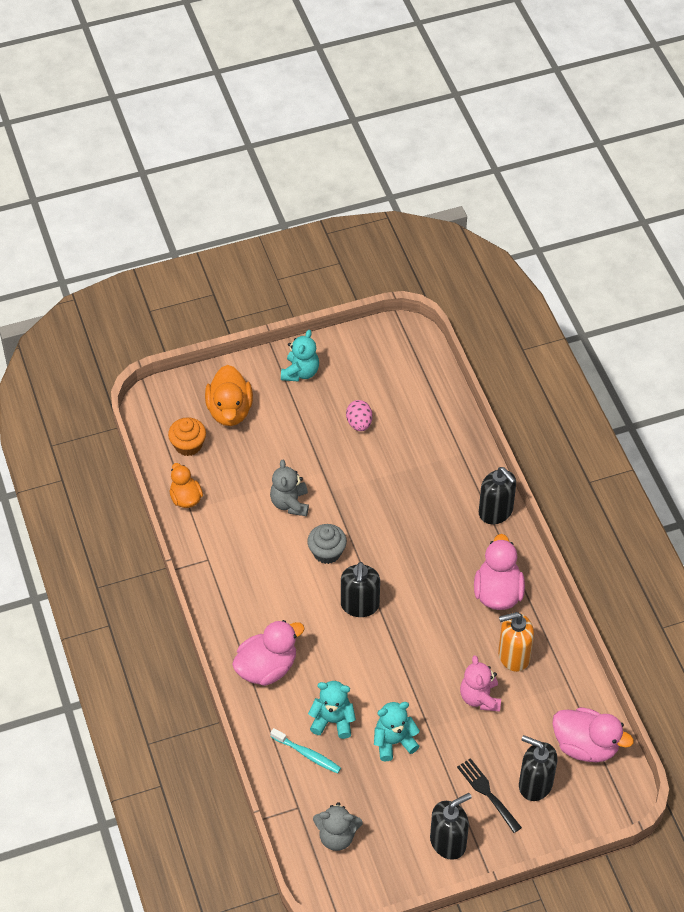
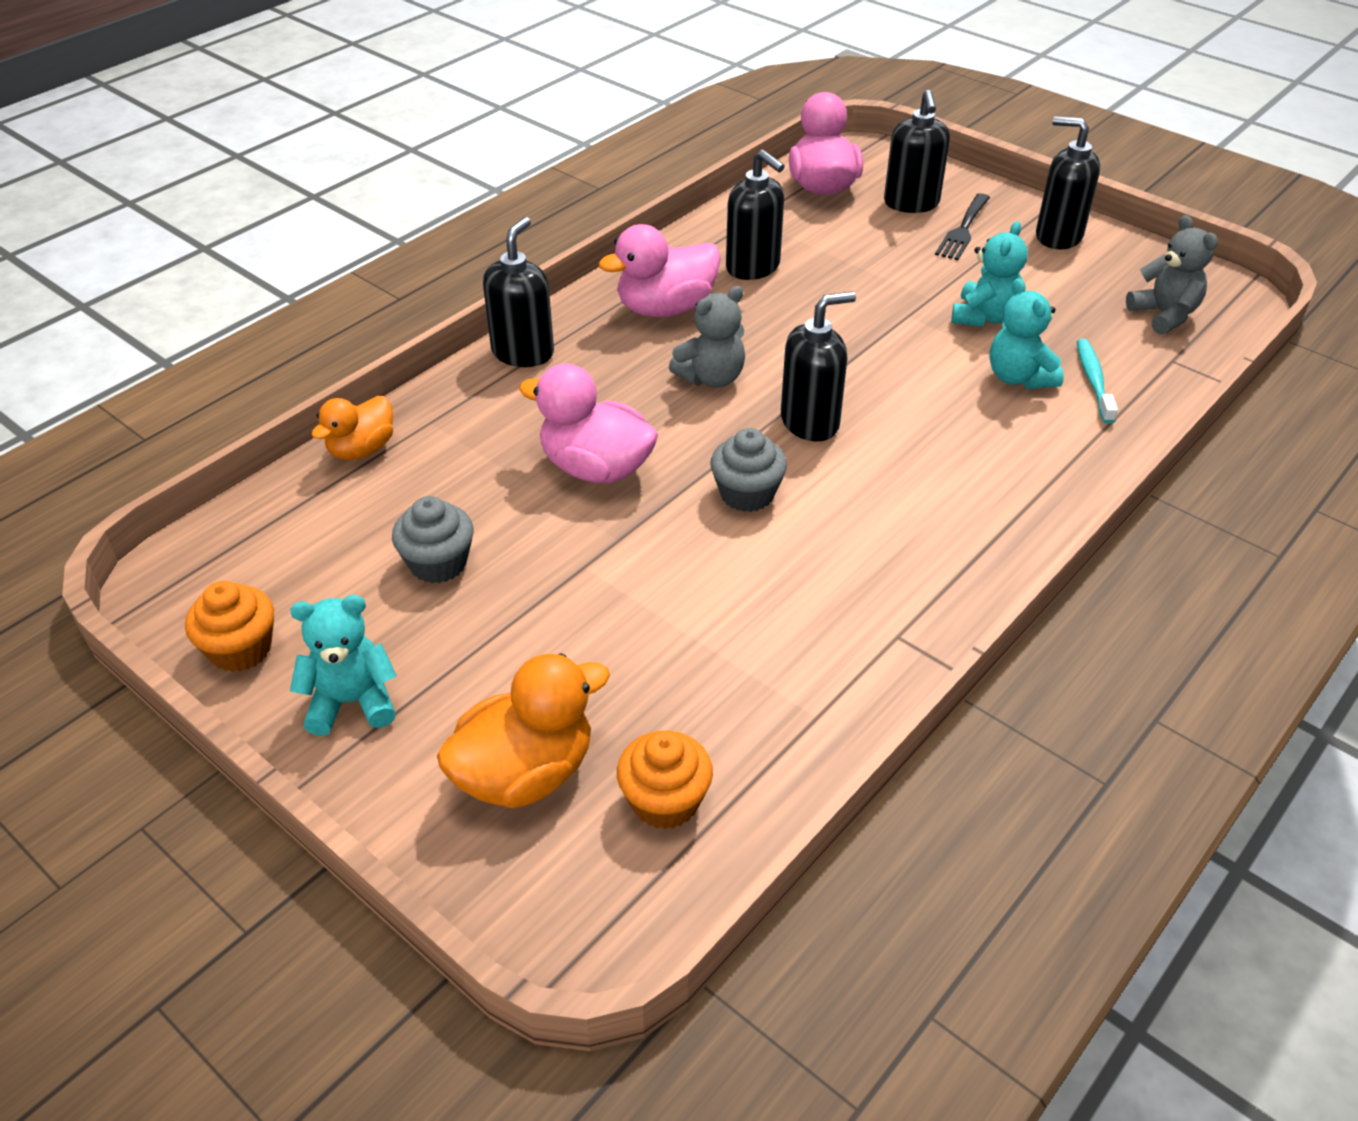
camera: 120 degrees left, 10 degrees down
orange duck [169,463,203,508] -> orange duck moved to [311,396,393,460]
pink duck [232,620,305,686] -> pink duck moved to [519,364,658,483]
grey teddy bear [270,460,309,516] -> grey teddy bear moved to [669,286,745,388]
pink egg [346,400,372,431] -> grey cupcake [392,496,473,583]
turquoise teddy bear [374,702,420,762] -> turquoise teddy bear turned 105 degrees counterclockwise [951,221,1028,327]
pink teddy bear [460,655,501,712] -> none
orange soap dispenser [498,612,534,672] -> black soap dispenser [726,150,785,280]
none -> orange cupcake [185,581,274,672]

